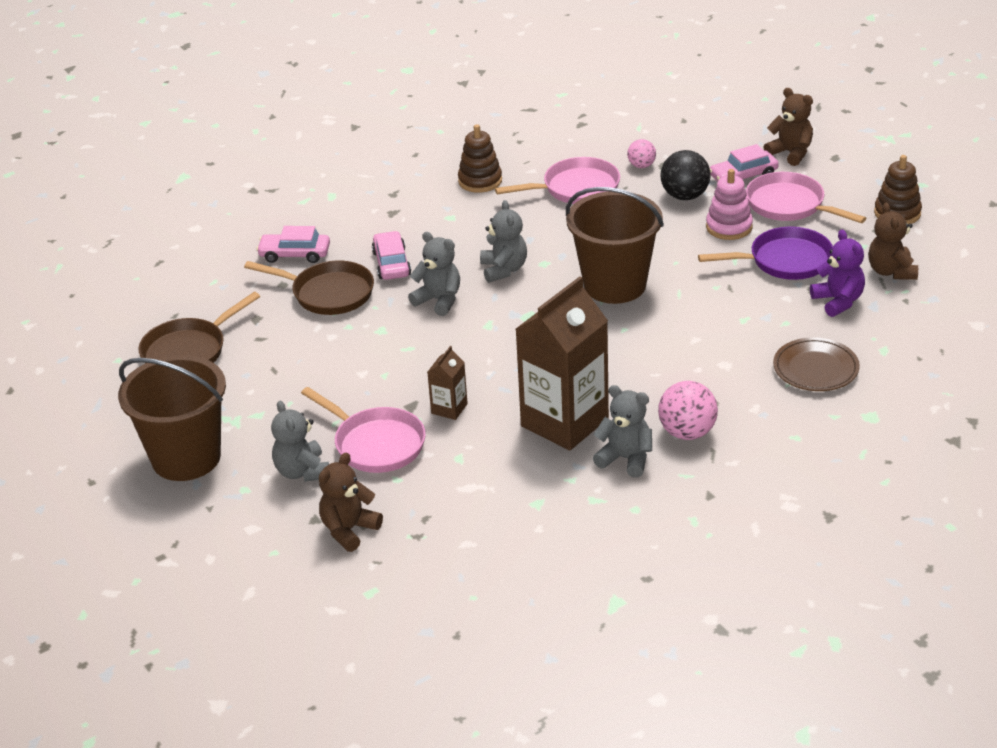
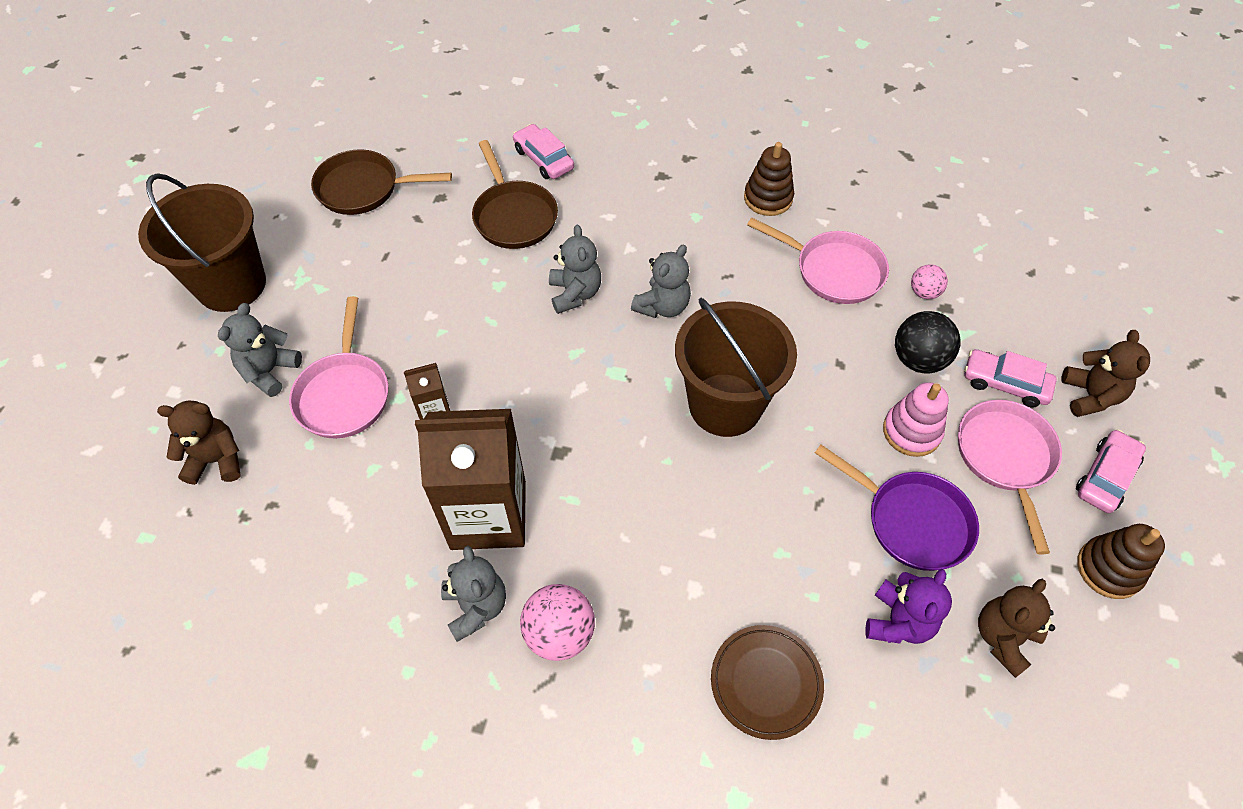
camera: 45 degrees right, 20 degrees up
pink car [372,231,411,280] -> pink car moved to [1076,430,1146,513]

